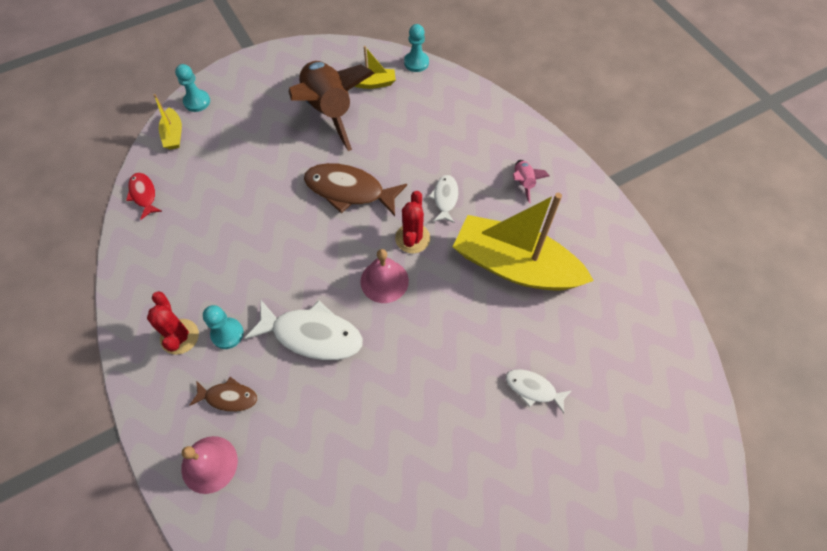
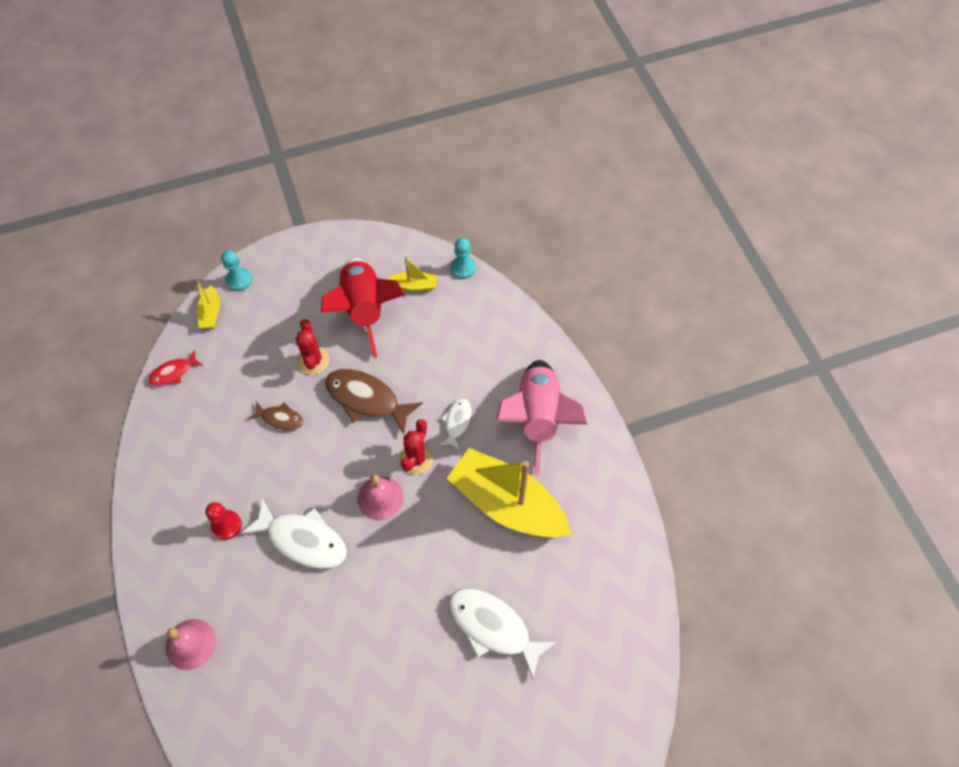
camera: 10 degrees right, 0 degrees up
red fish [126,173,162,220] -> red fish turned 105 degrees counterclockwise [148,350,203,386]
red cactus [147,291,199,355] -> red cactus moved to [296,319,330,375]
brown fish [189,377,257,412] -> brown fish moved to [248,401,304,430]
turquoise pawn [203,305,244,349] -> red pawn [205,502,242,540]
brown rocket [288,61,375,151] -> red rocket [321,258,405,358]
white fish [505,369,571,413] -> white fish [449,588,557,679], size x1.83
pink rocket [513,160,550,203] -> pink rocket [496,360,588,475], size x2.42

